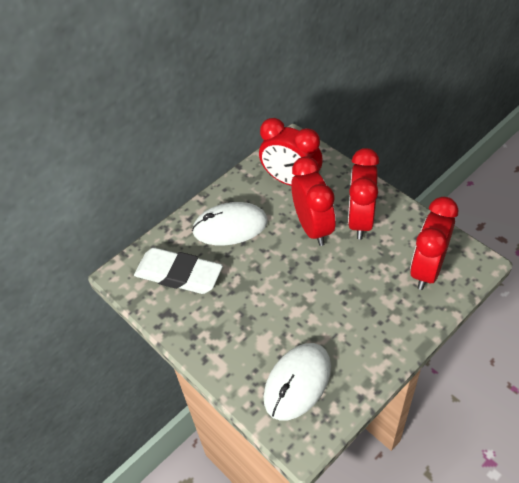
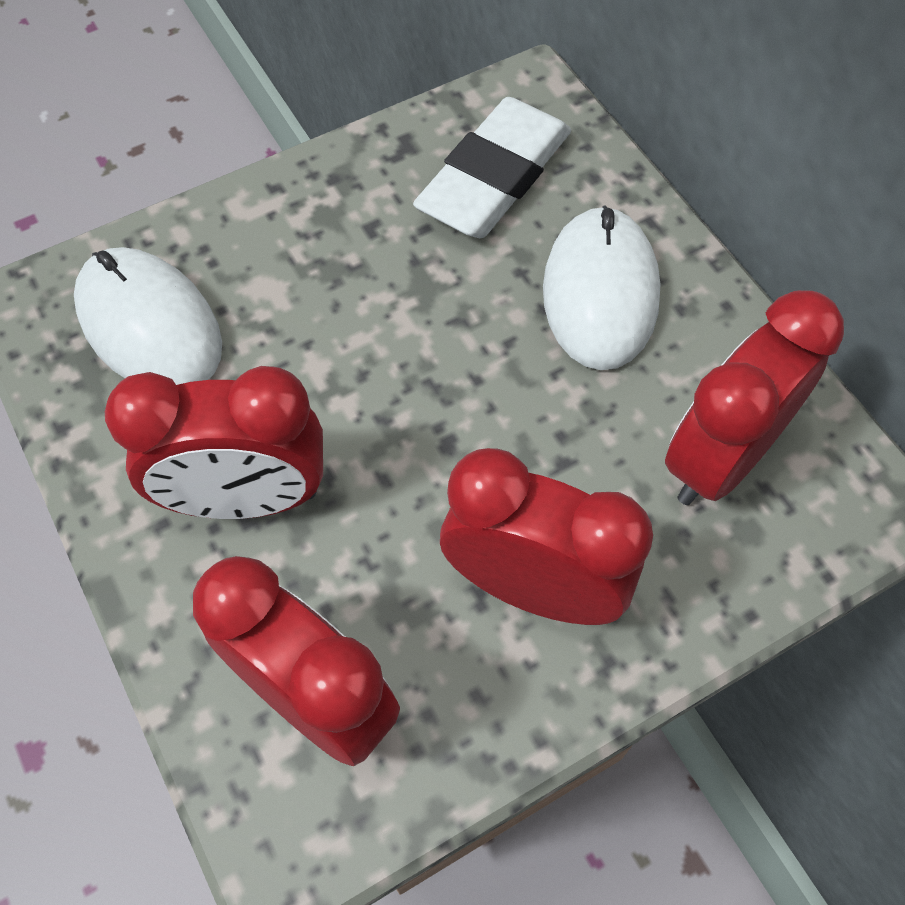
camera: 100 degrees right, 10 degrees up
red clock [291,156,336,246] -> red clock moved to [105,366,323,519]

